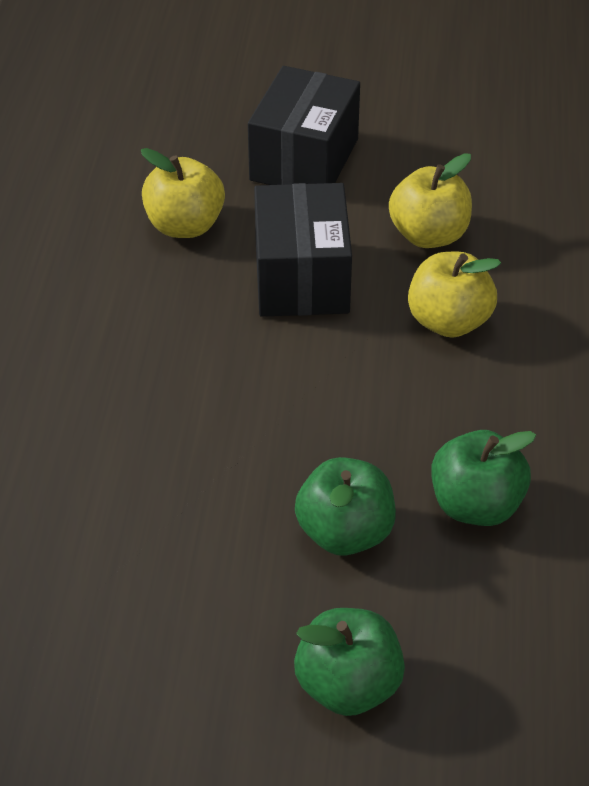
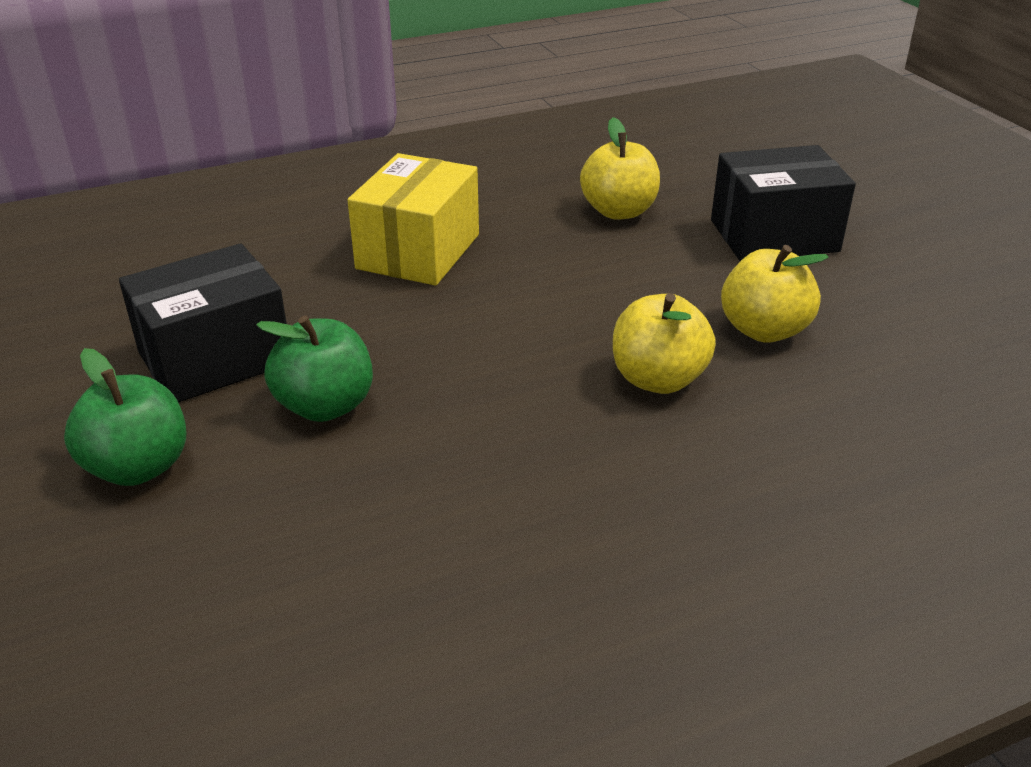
camera: 60 degrees right, 10 degrees down
black box [254,183,352,317] -> black box moved to [119,243,287,403]
green apple [431,430,536,526] -> none
none -> yellow box [348,153,479,285]

